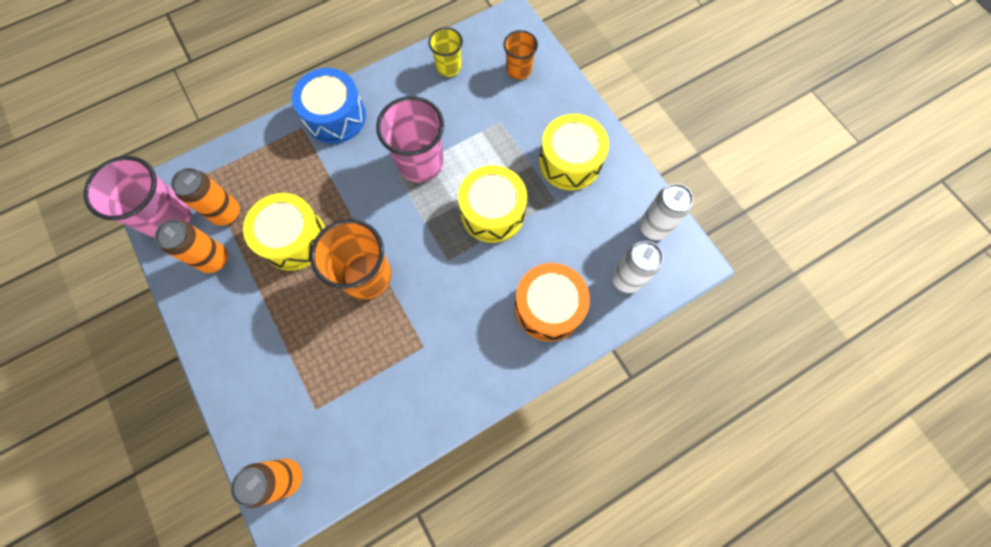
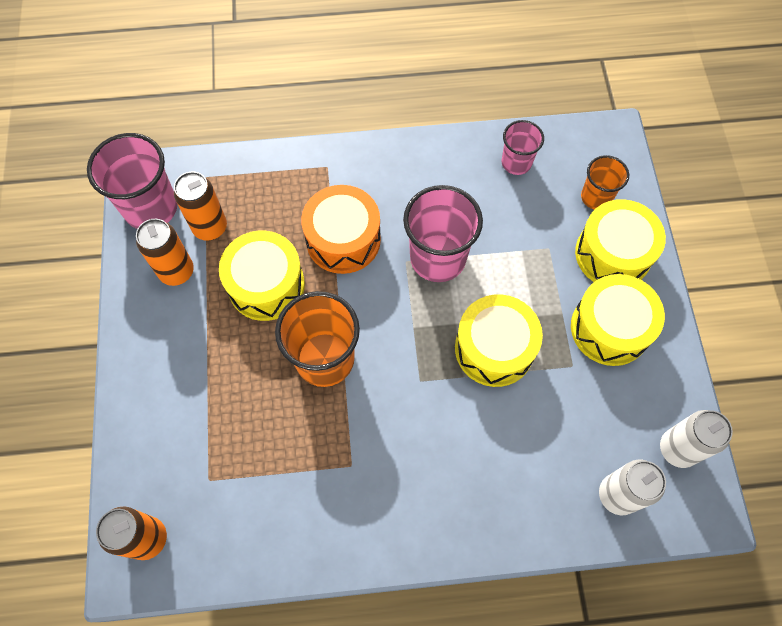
camera: 25 degrees right, 5 degrees down
blue drum [292,68,366,144] -> none
yellow cup [428,27,463,77] -> pink cup [502,120,544,175]
orange drum [515,263,590,342] -> orange drum moved to [301,185,381,274]
none -> yellow drum [575,199,666,282]

